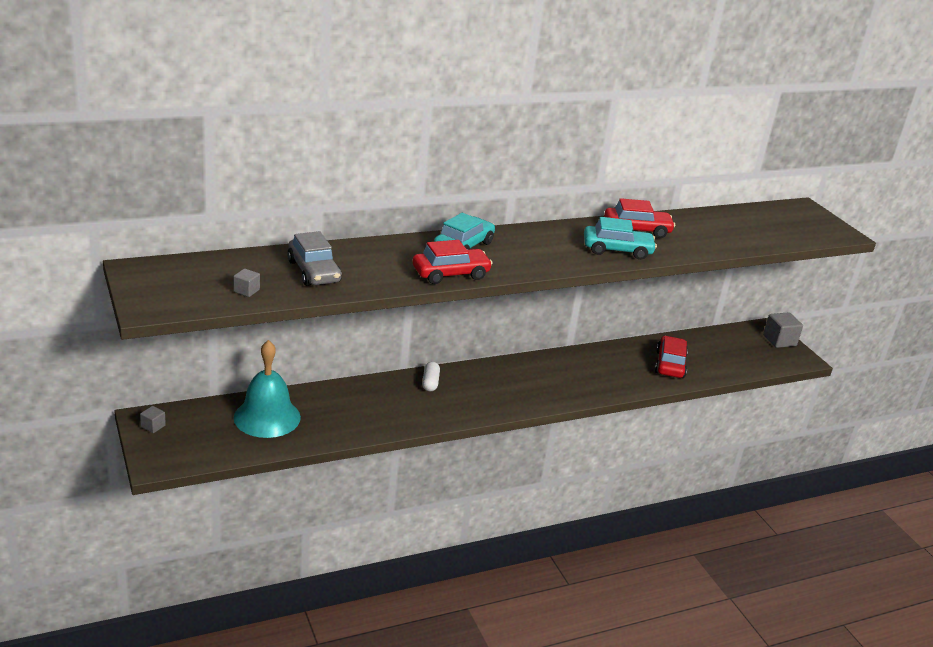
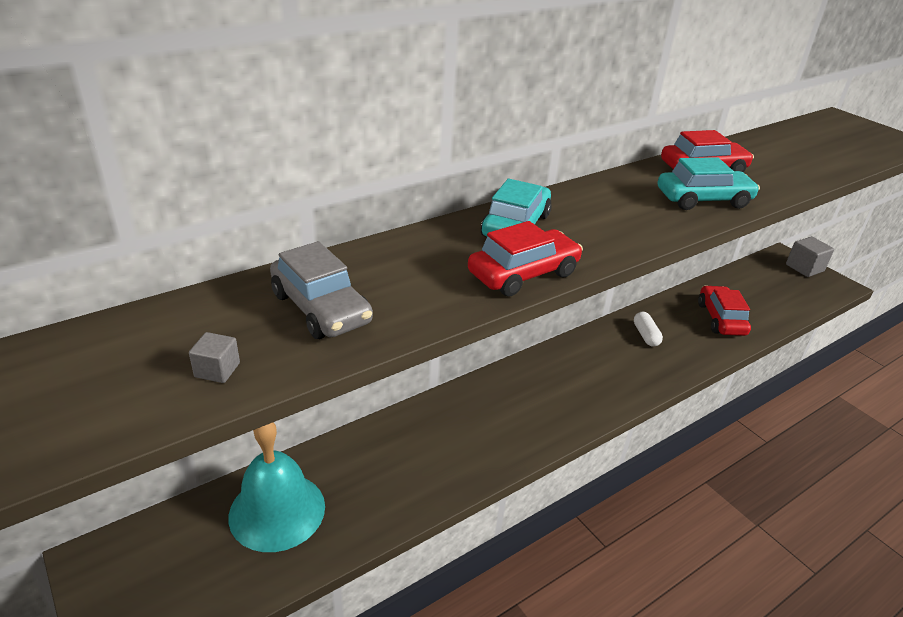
camera: 10 degrees left, 5 degrees up
grey cube [140,406,166,433] -> none
white capsule [422,362,440,391] -> white capsule moved to [634,312,663,347]

